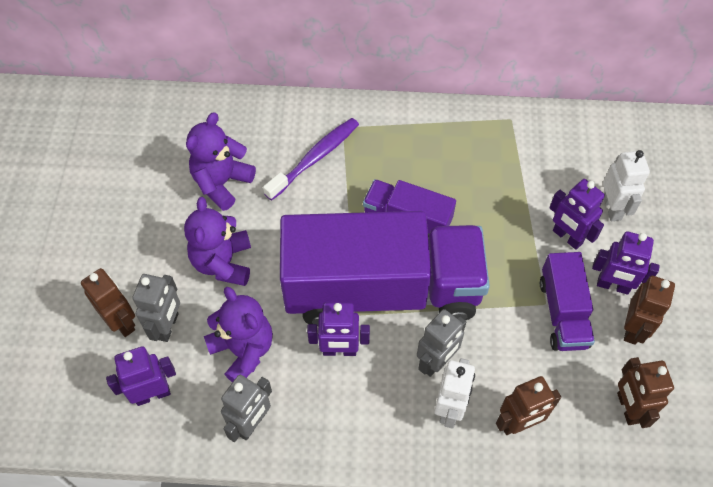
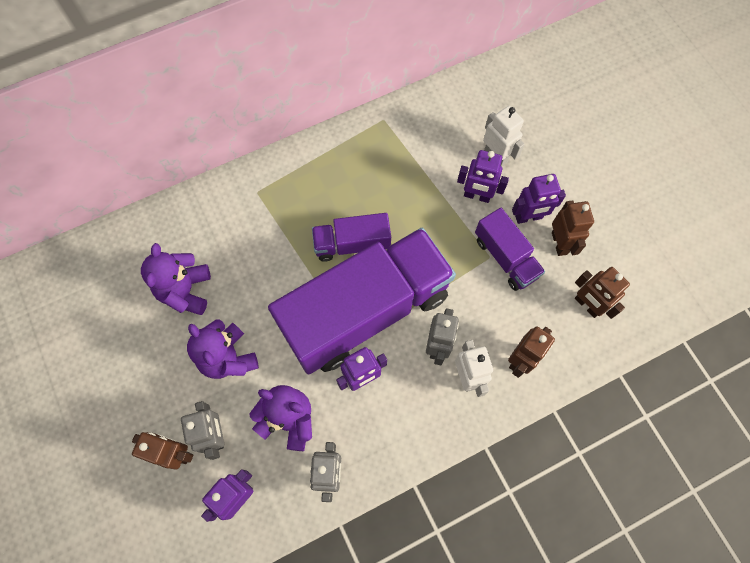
camera: 30 degrees left, 10 degrees up
purple toothbrush [263,118,359,201] -> none

